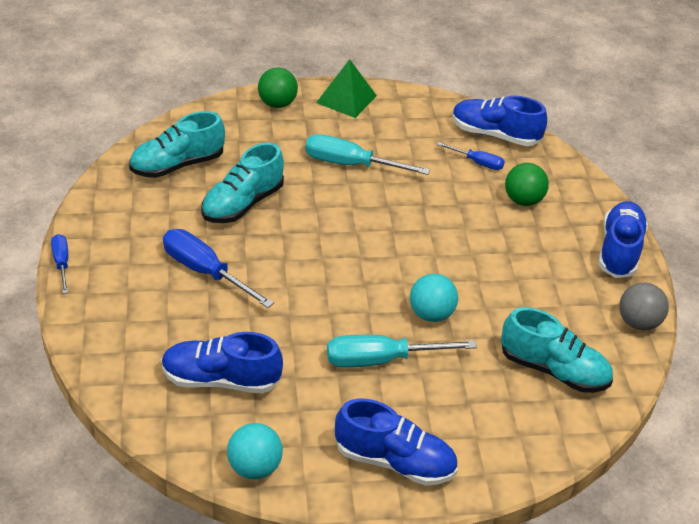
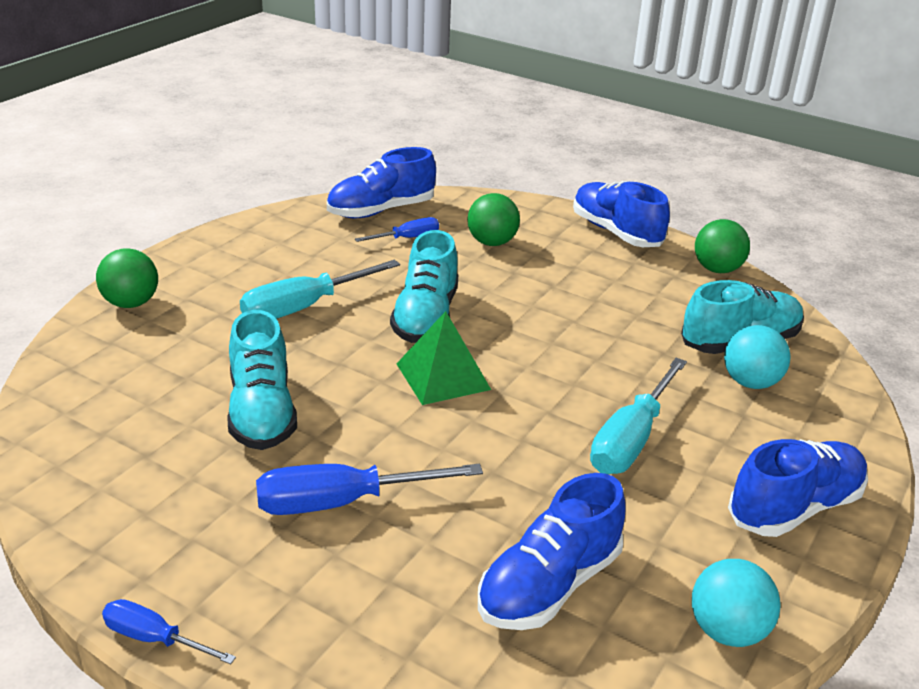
camera: 50 degrees left, 10 degrees down
turquoise shoe [129,111,225,178] -> turquoise shoe moved to [390,230,458,343]
green pyramid [316,59,377,118] -> green pyramid moved to [396,311,491,405]
turquoise ball [410,274,458,322] -> turquoise ball moved to [724,325,791,389]
grey ball [619,283,669,330] -> green ball [695,219,750,273]

